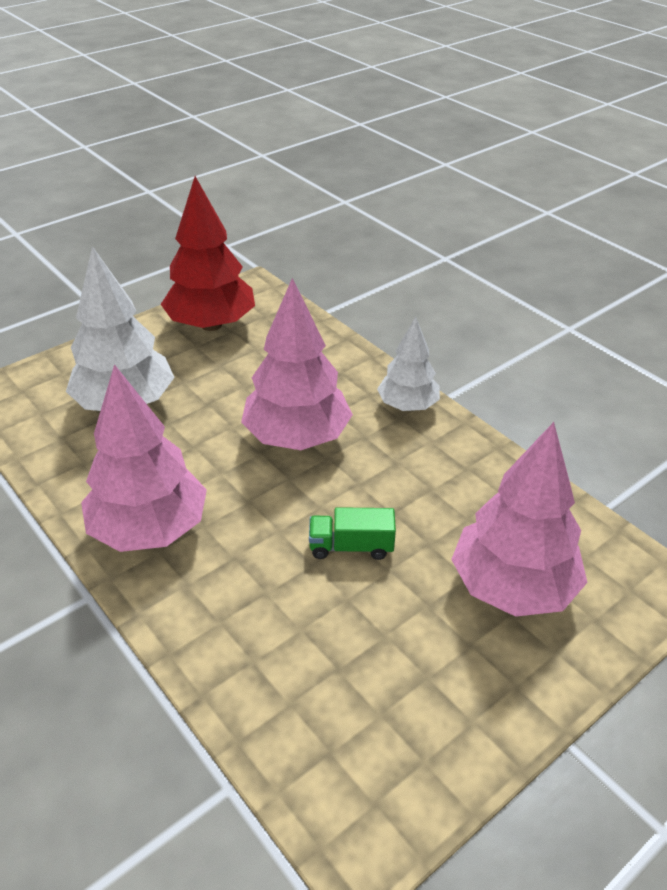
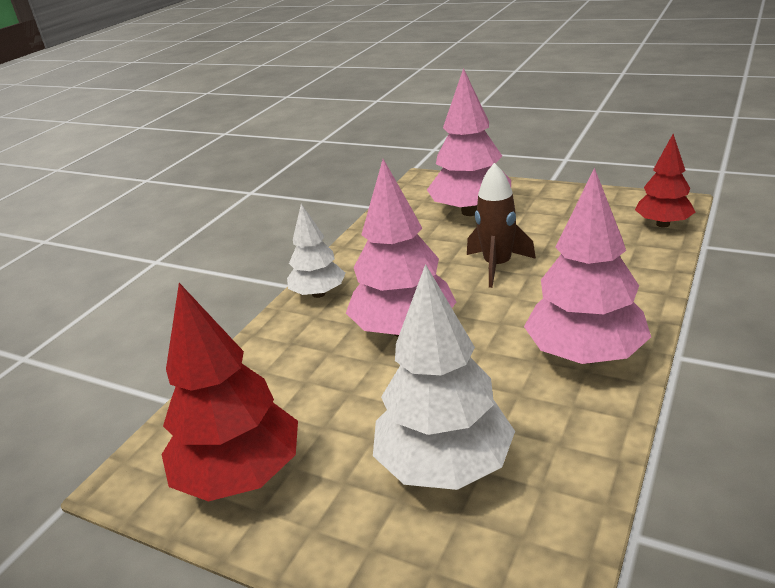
camera: 110 degrees left, 10 degrees down
green truck [309,507,396,560] -> brown rocket [467,163,536,288]
none -> red tree [635,134,695,227]

